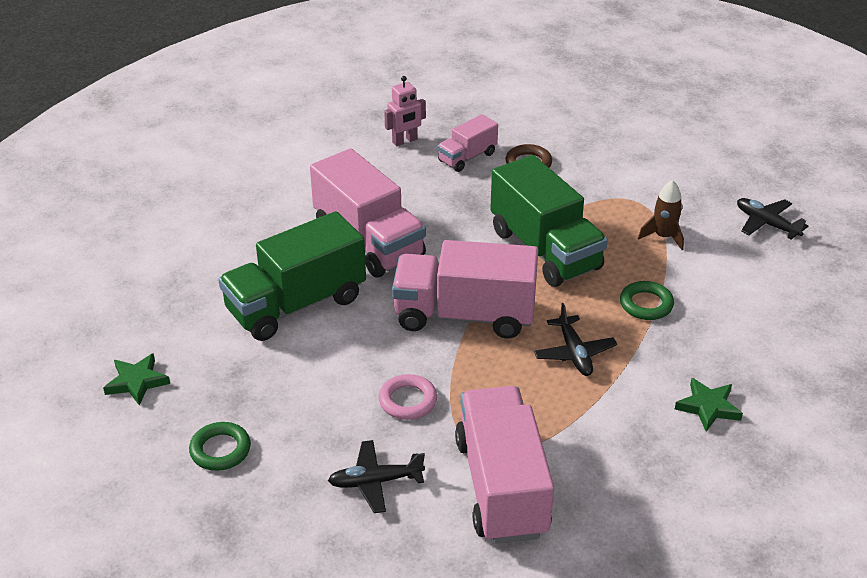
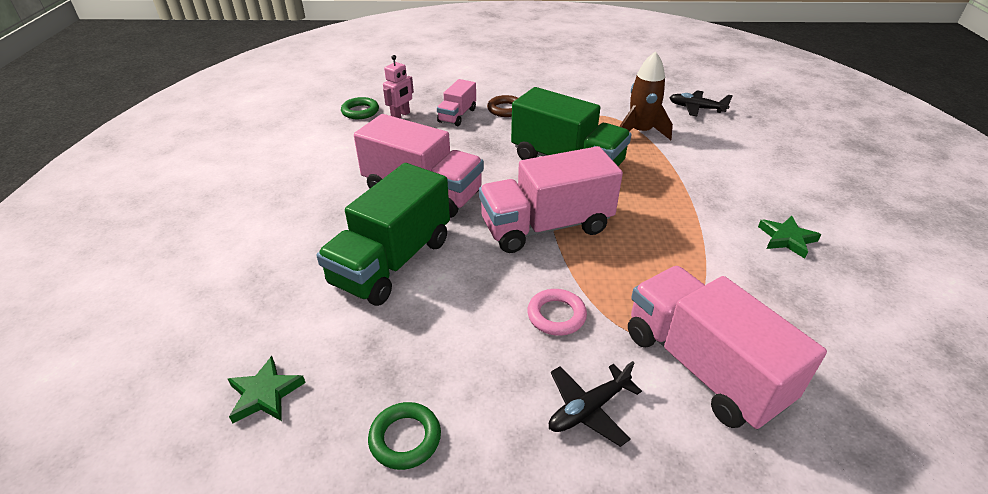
camera: 25 degrees left, 0 degrees up
black plane [534,303,617,376] -> none
green ring [620,281,674,320] -> green ring moved to [341,97,379,119]
brown rocket [638,180,684,250] -> brown rocket [620,51,673,140], size x1.50

